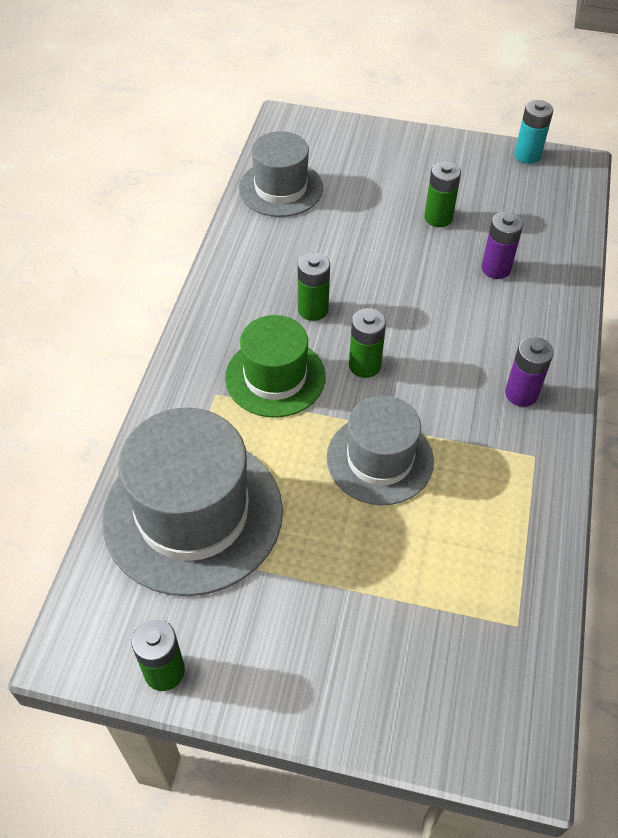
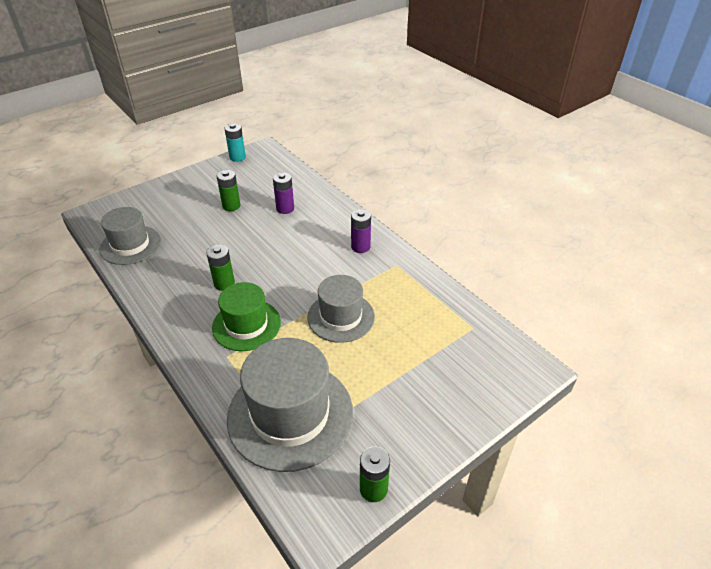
camera: 50 degrees left, 10 degrees down
green battery [349,308,386,378] -> none

